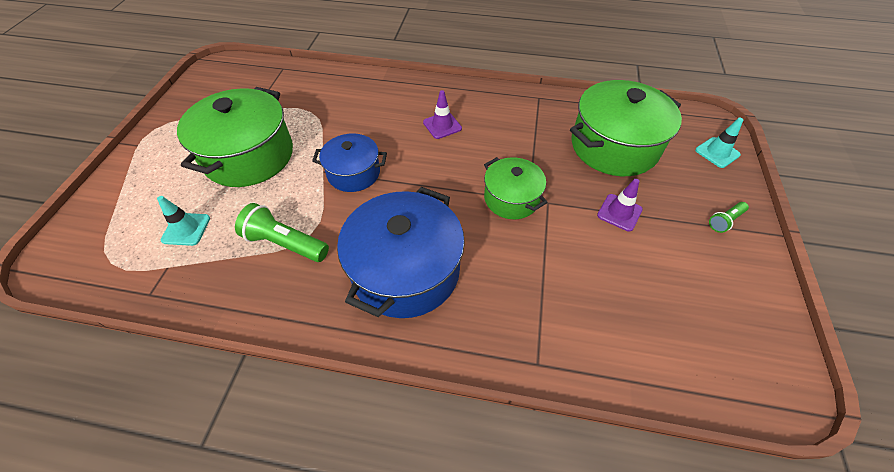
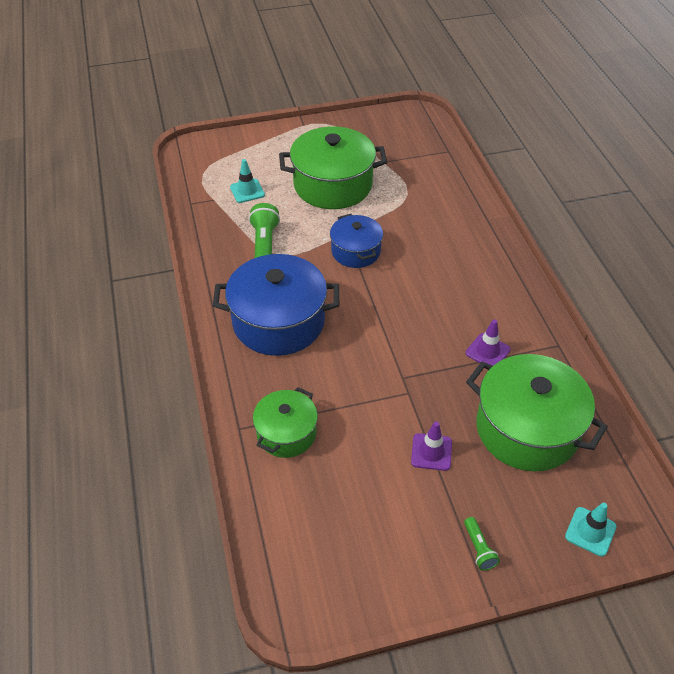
camera: 65 degrees right, 5 degrees down
purple traffic cone [423,90,462,139] -> purple traffic cone moved to [466,319,511,366]
green pot [484,157,548,219] -> green pot moved to [253,387,318,458]
green flashlight [709,202,749,233] -> green flashlight turned 135 degrees counterclockwise [464,517,500,571]

